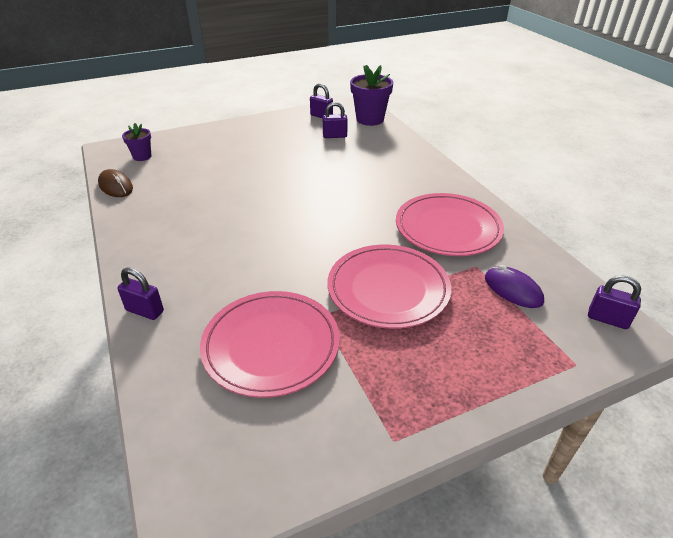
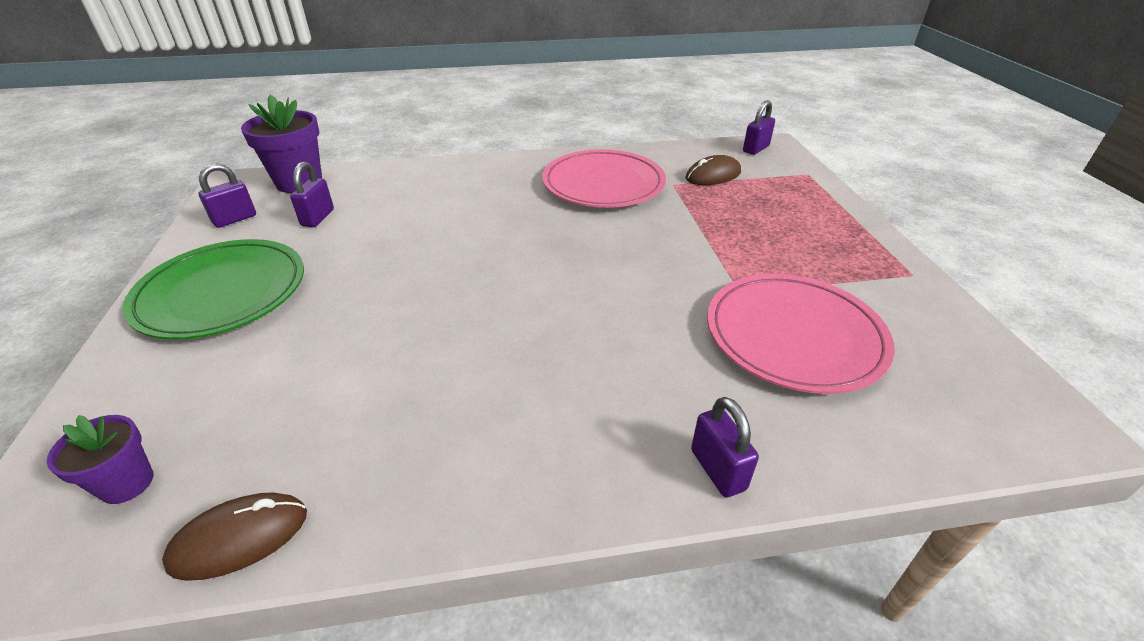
camera: 75 degrees left, 0 degrees up
purple padlock [117,268,164,320] -> purple padlock turned 60 degrees counterclockwise [691,397,759,498]
pink plate [328,245,451,329] -> none
purple mouse [485,265,544,308] -> brown mouse [686,155,741,185]
none -> green plate [123,239,304,340]

